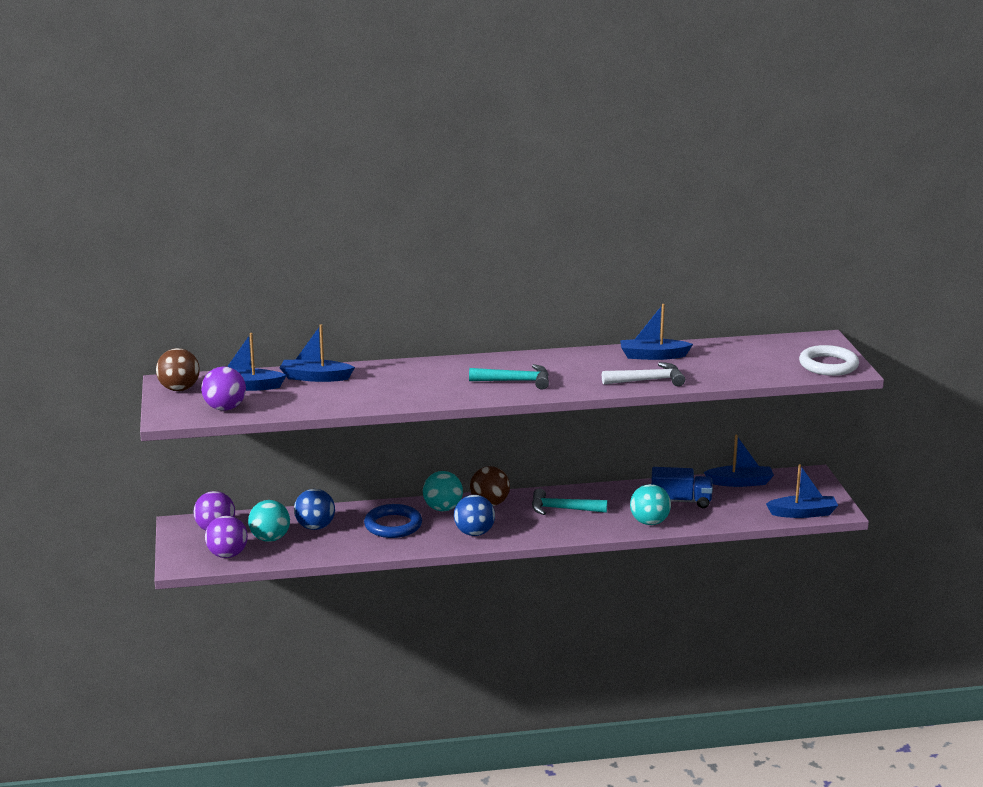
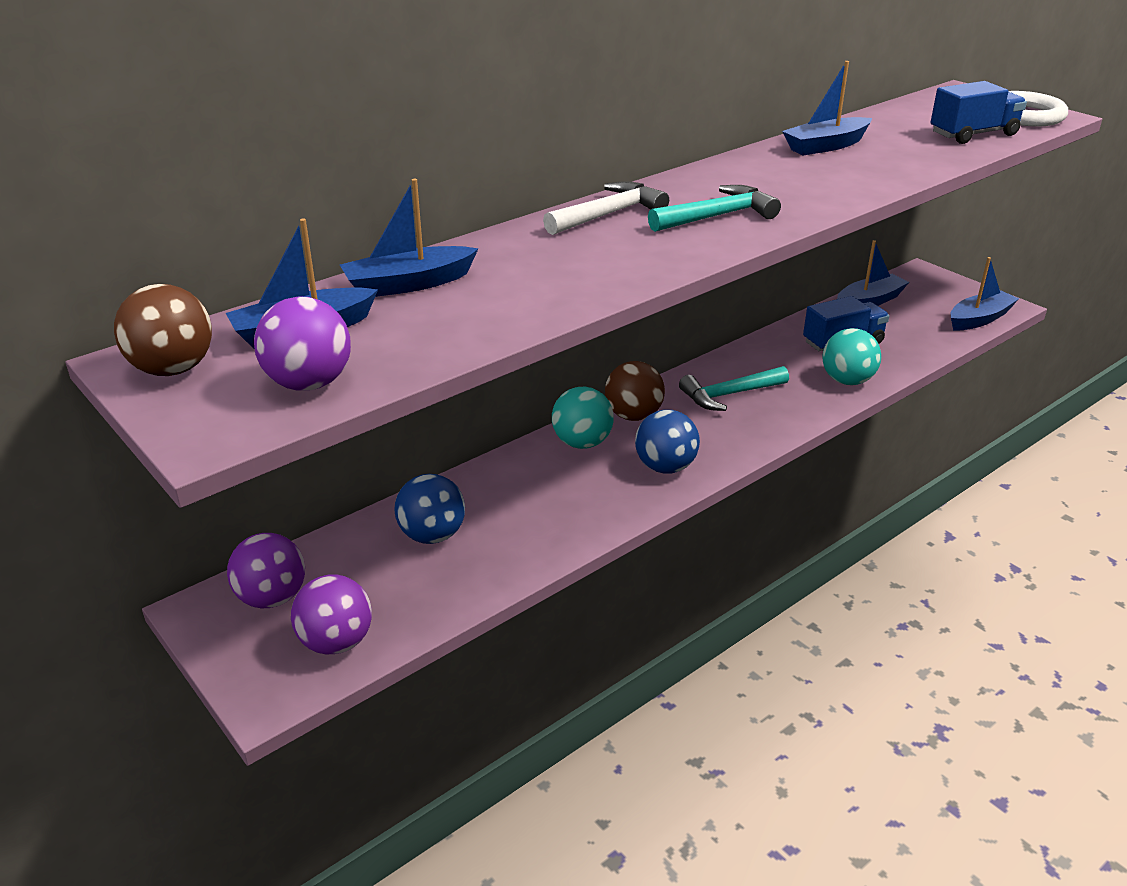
camera: 30 degrees left, 10 degrees up
turquoise ball [248,500,290,542] -> none
blue ring [364,504,422,538] -> none
white hammer [602,362,685,386] -> white hammer moved to [543,181,669,235]
none -> blue truck [930,81,1027,144]

